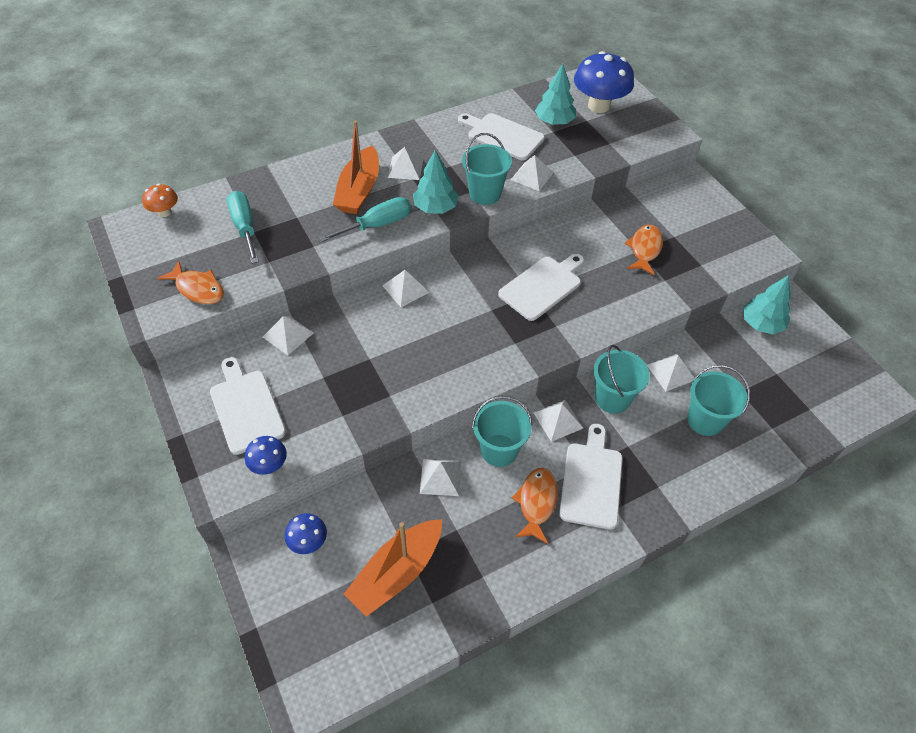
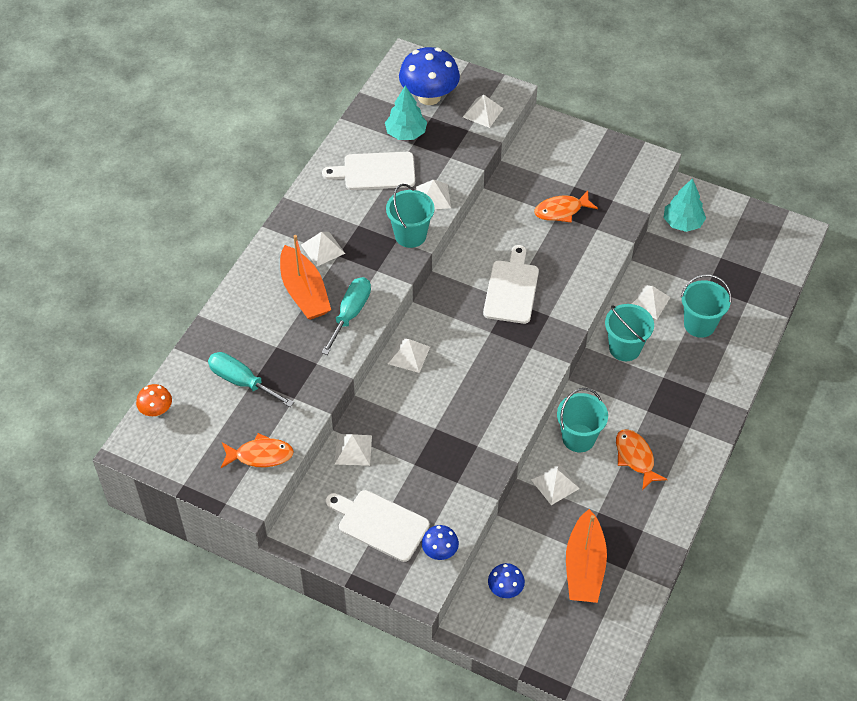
camera: 35 degrees left, 0 degrees up
turquoise tree [413,150,459,214] -> none
white pyramid [533,400,583,442] -> white pyramid moved to [463,95,504,128]
white cutting board [559,424,623,529] -> none
orange fish [624,225,663,275] -> orange fish turned 90 degrees counterclockwise [534,190,598,223]

